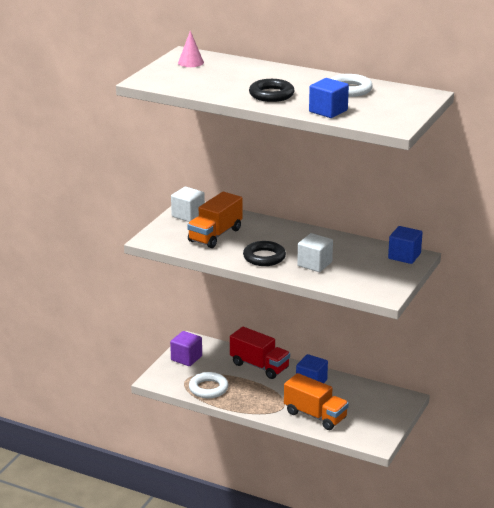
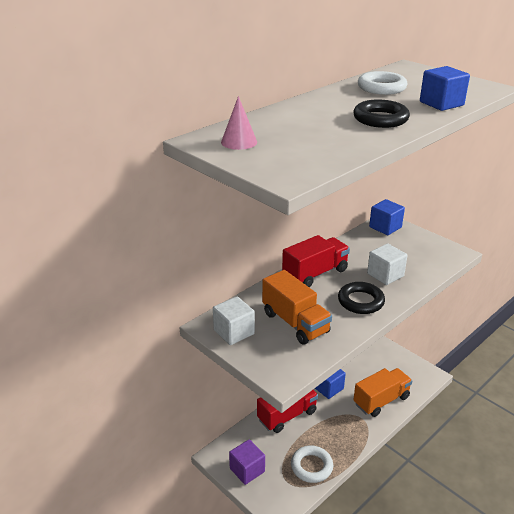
camera: 70 degrees left, 5 degrees up
none -> red truck [282,235,350,287]

